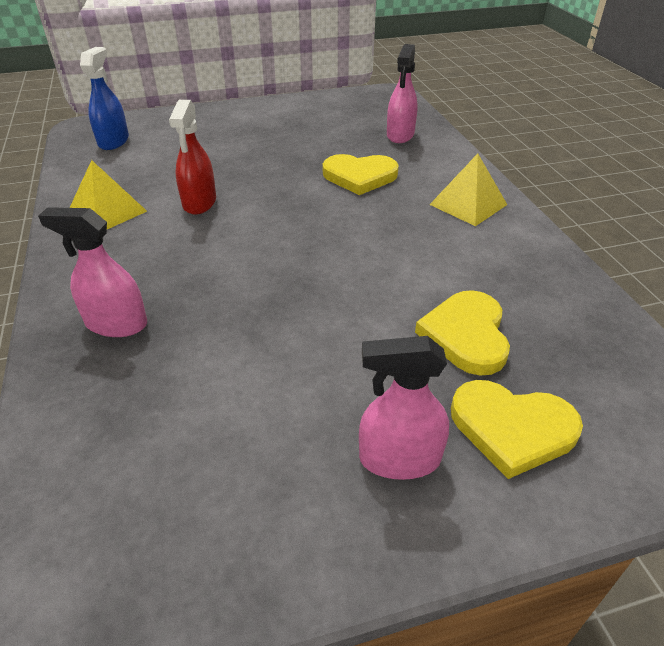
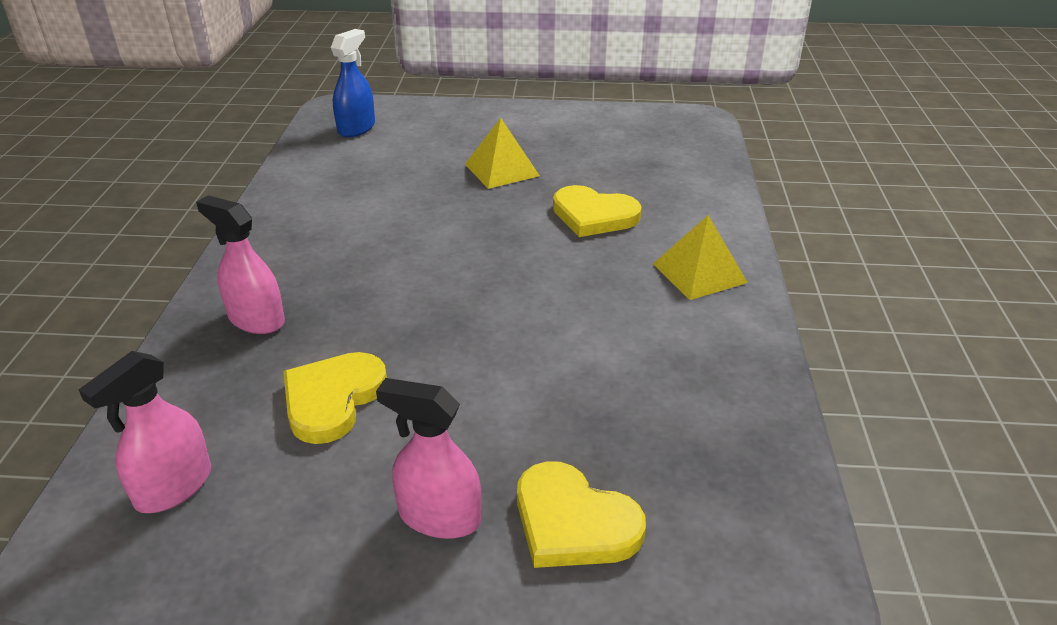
camera: 20 degrees right, 5 degrees down
yellow pyramid [70,160,147,229] -> yellow pyramid moved to [465,118,540,189]
red spray bottle [169,100,216,215] -> none
pink spray bottle [387,44,418,143] -> pink spray bottle moved to [79,351,211,513]
yellow heart [415,290,510,376] -> yellow heart moved to [283,352,387,444]

